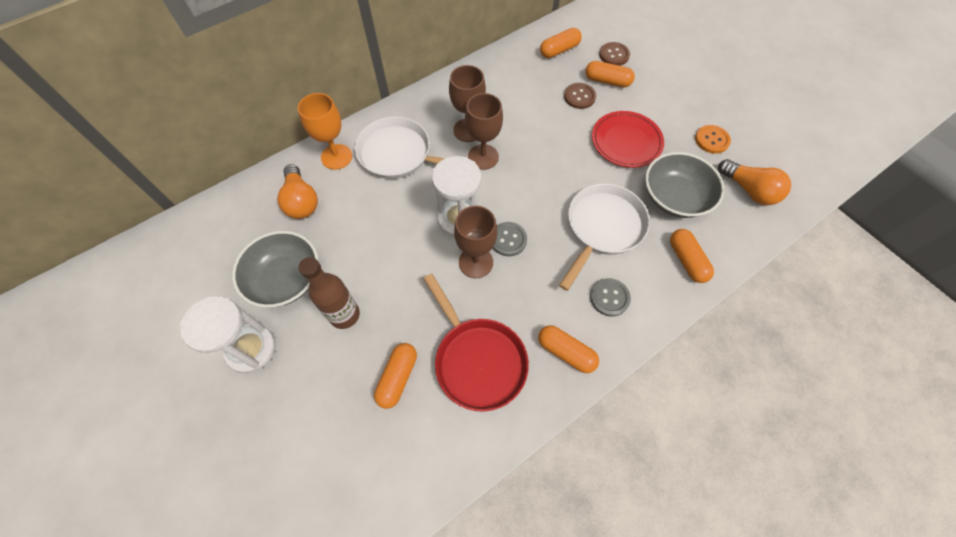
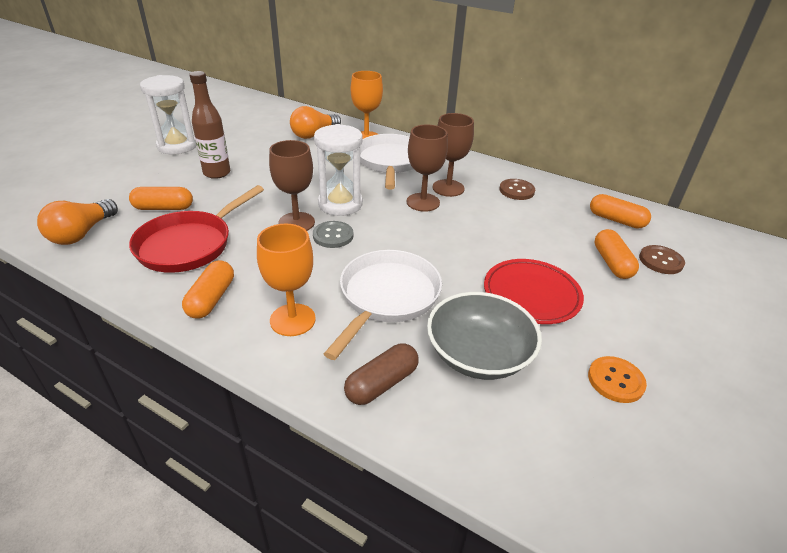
camera: 65 degrees right, 25 degrees down
grey bowl [232,231,319,308] -> none
white pan [559,183,650,291] -> white pan turned 75 degrees counterclockwise [324,250,442,360]
brown button [564,83,596,109] -> brown button moved to [499,179,535,200]
grey button [590,278,631,316] -> orange goblet [257,224,316,336]
orange capsule [670,229,714,283] -> brown capsule [344,343,419,405]
orange light bulb [718,159,791,205] -> orange light bulb moved to [37,199,118,245]

